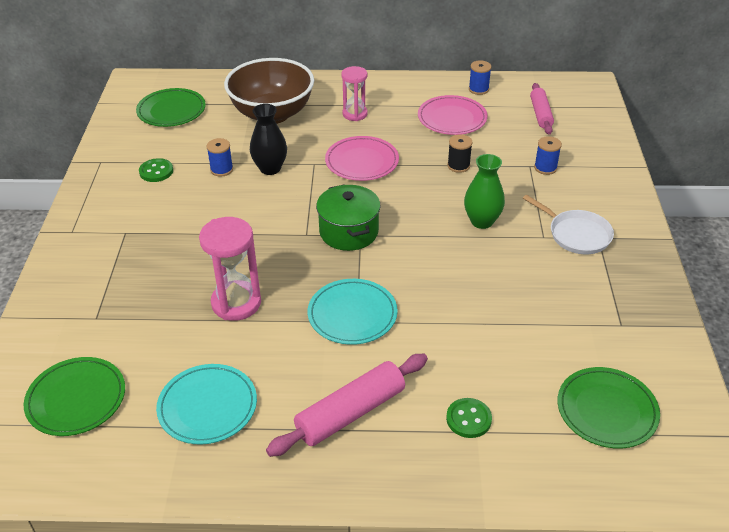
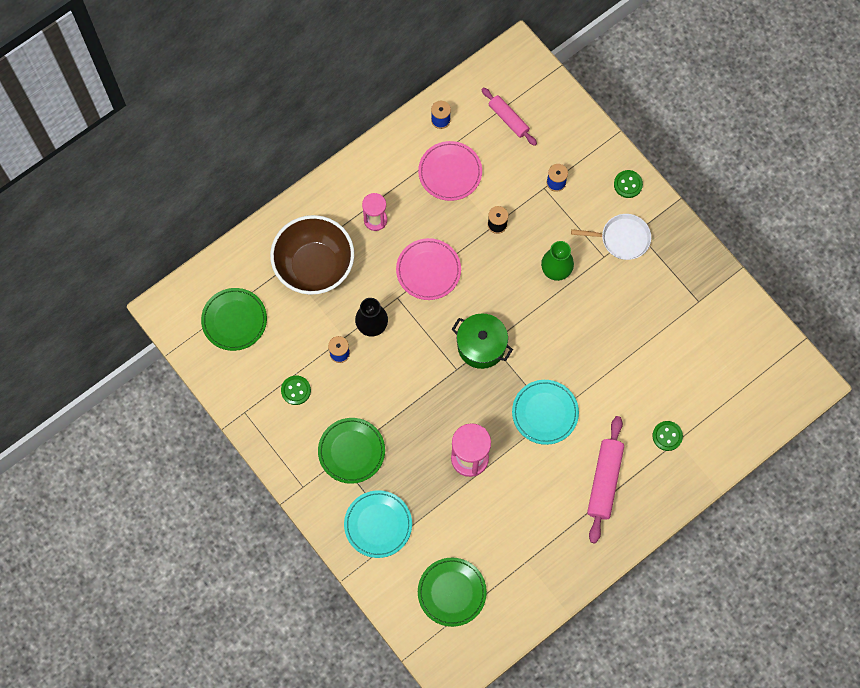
camera: 40 degrees left, 30 degrees up
turquoise plate [156,364,257,445] -> turquoise plate moved to [344,490,412,558]
green plate [558,367,660,449] -> green plate moved to [318,418,385,484]
none -> green button [614,170,643,198]

